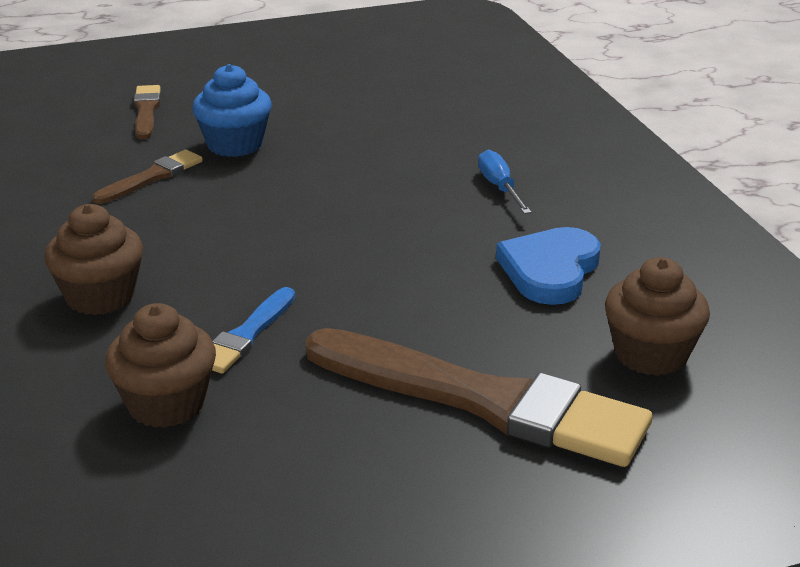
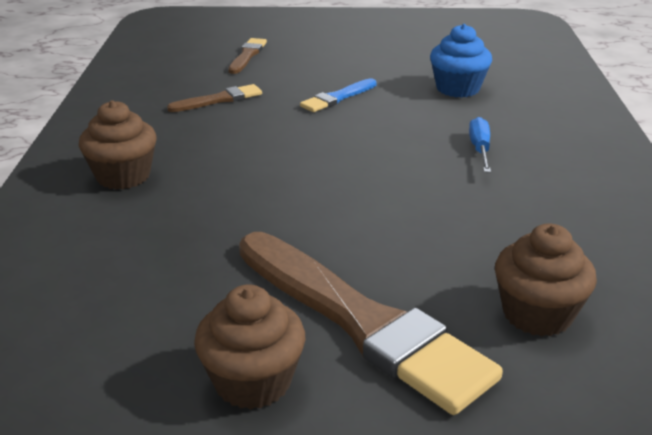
camera: 20 degrees right, 0 degrees up
brown cupcake [105,303,216,428] -> brown cupcake moved to [194,284,305,410]
blue cupcake [193,64,272,157] -> blue cupcake moved to [430,24,492,98]
blue brush [212,287,295,374] -> blue brush moved to [300,78,377,112]
blue heart [496,227,601,305] -> none

